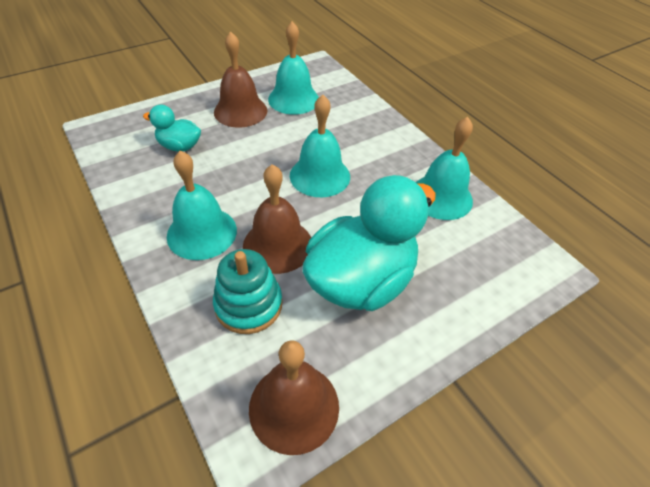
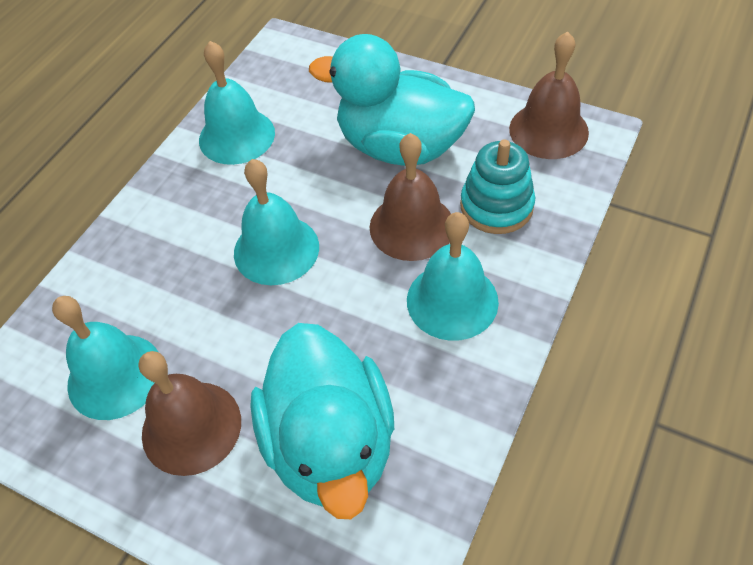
camera: 115 degrees left, 5 degrees up
turquoise duck [143,105,201,152] -> turquoise duck [250,323,394,519], size x2.05

